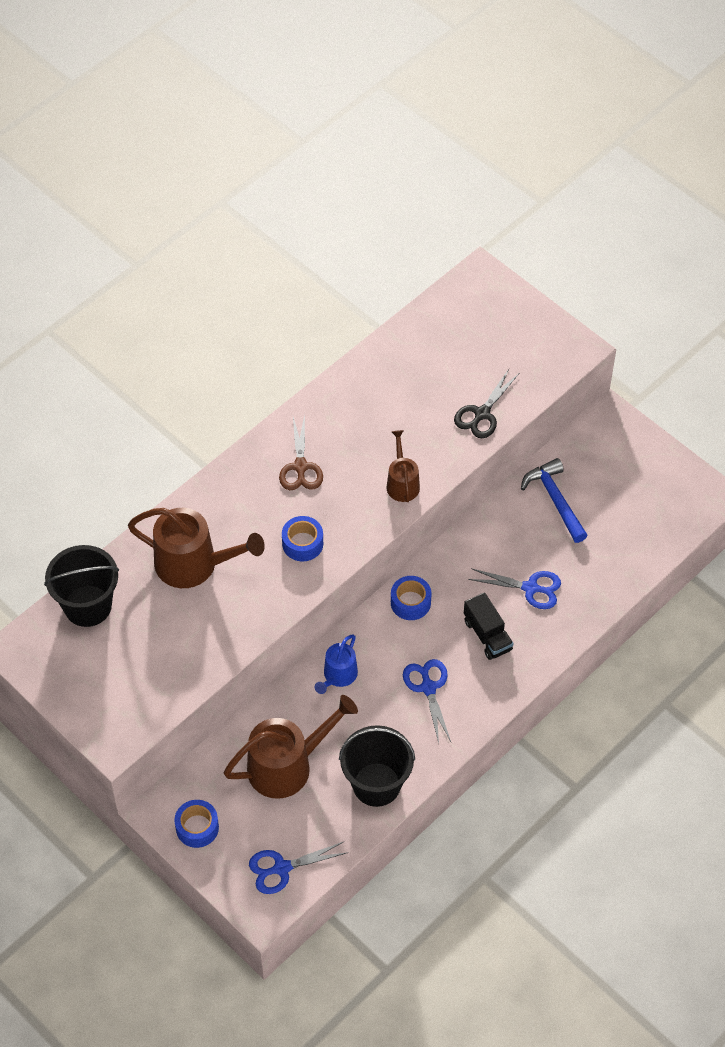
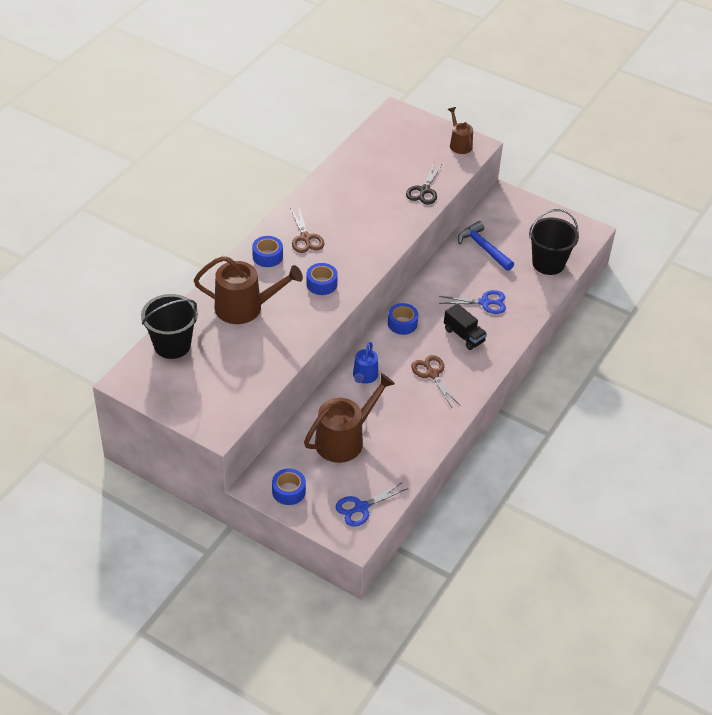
camera: 15 degrees left, 10 degrees down
black bucket [339,725,415,807] -> black bucket moved to [529,209,579,275]
brown watering can [387,430,420,502] -> brown watering can moved to [448,107,473,154]
blue scissors [403,659,451,743] -> brown scissors [411,355,461,407]
none -> blue tape [252,236,283,267]

